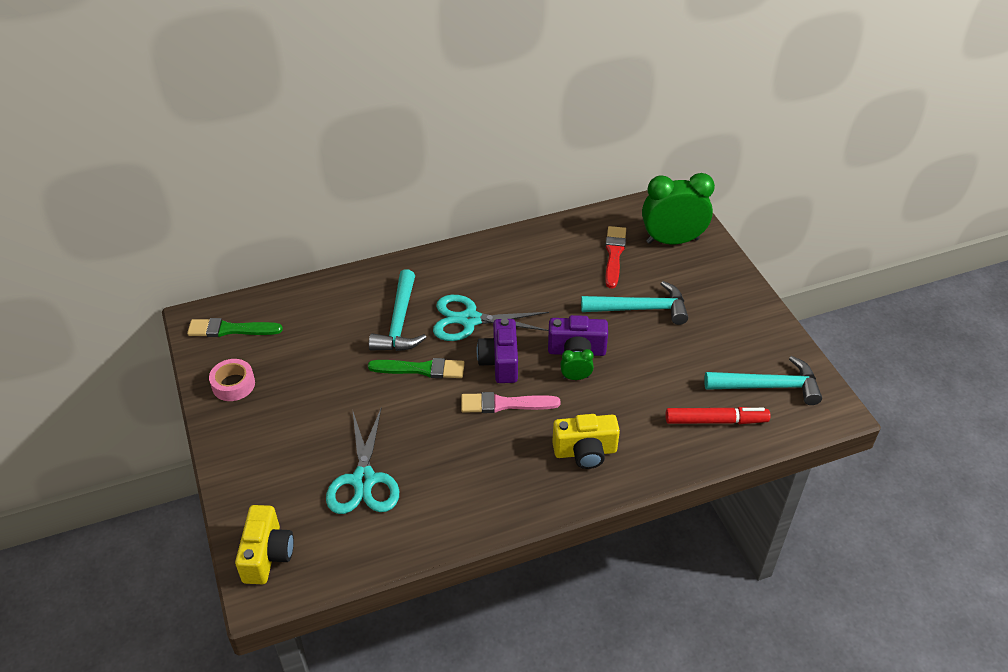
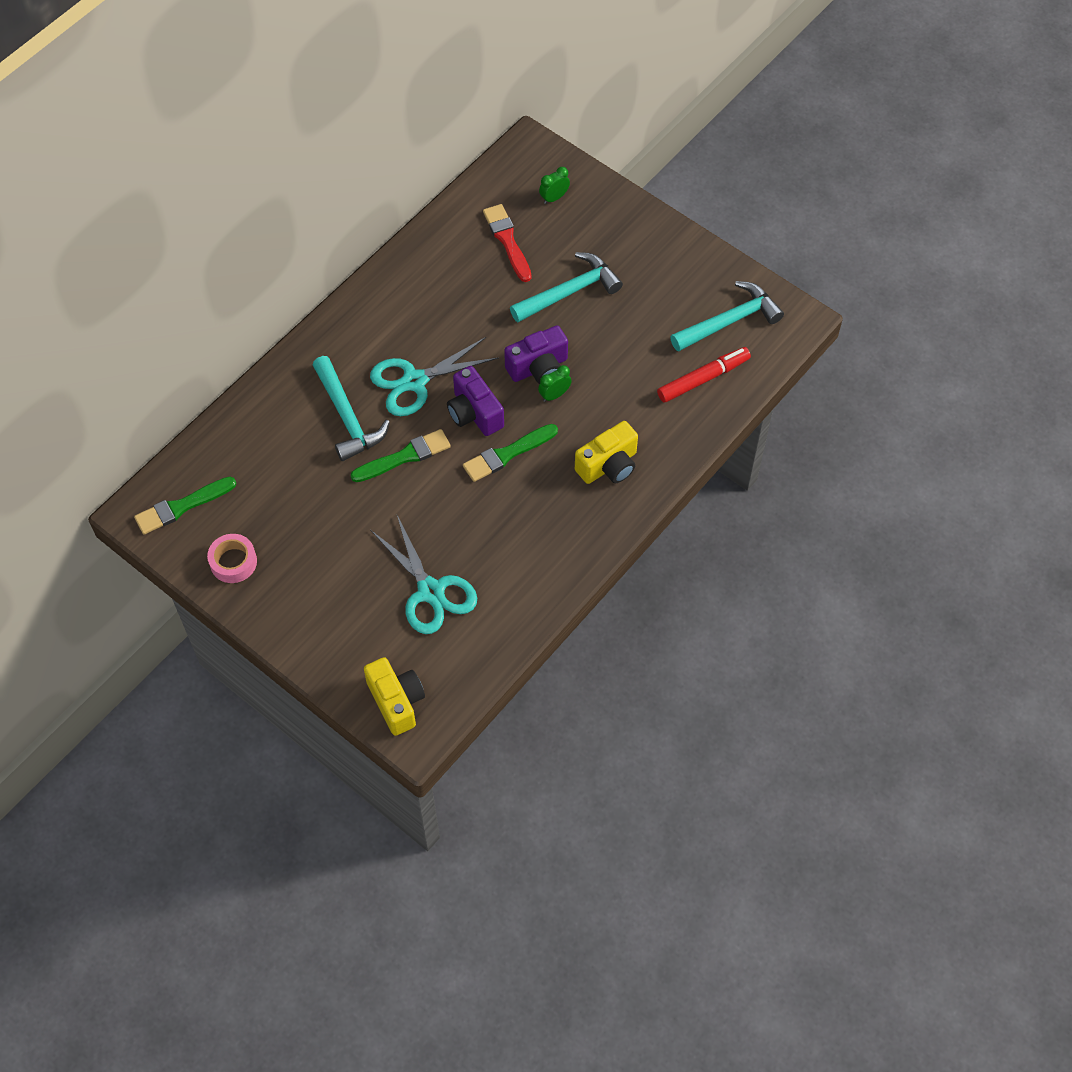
camera: 30 degrees left, 15 degrees up
pink brush [461,392,561,413] -> green brush [463,424,558,482]
green clock [642,173,715,244] -> green clock [539,167,570,204], size x0.43

